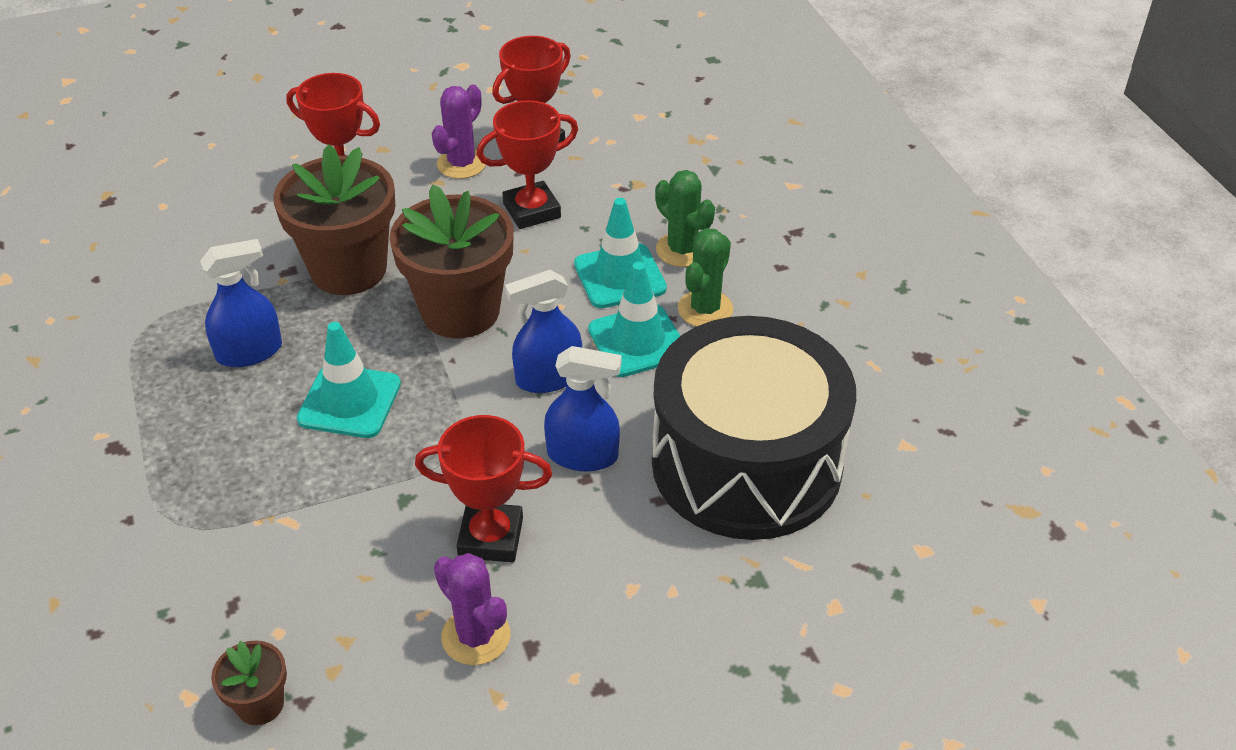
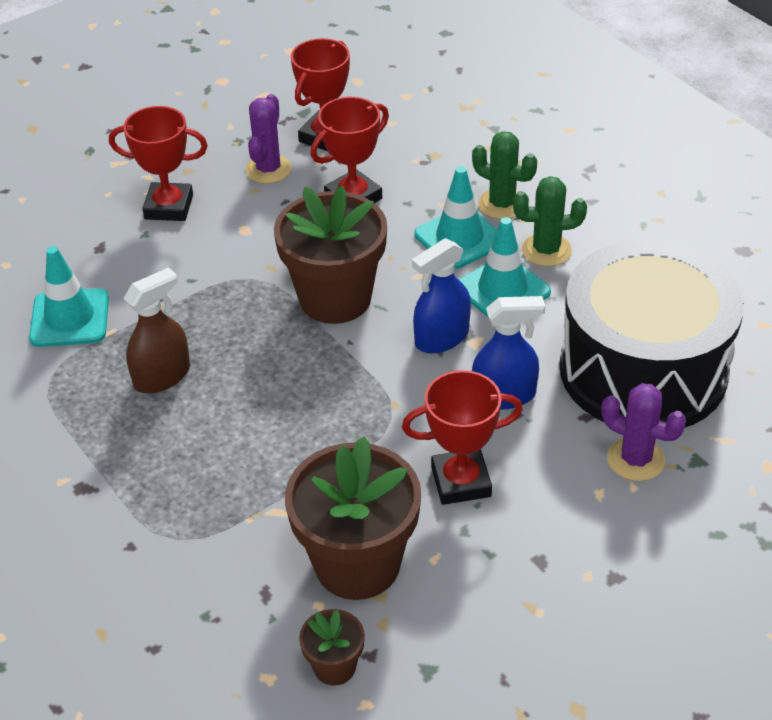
camera: 15 degrees left, 0 degrees up
blue spray bottle [200,239,282,367] -> brown spray bottle [123,267,190,393]
brown flower pot [273,144,395,295] -> brown flower pot moved to [285,437,421,600]
turquoise traffic cone [297,322,401,438] -> turquoise traffic cone moved to [29,246,109,347]
purple cactus [434,553,510,665] -> purple cactus moved to [601,383,686,481]
green cactus [678,228,733,326] -> green cactus turned 75 degrees clockwise [513,176,587,267]

